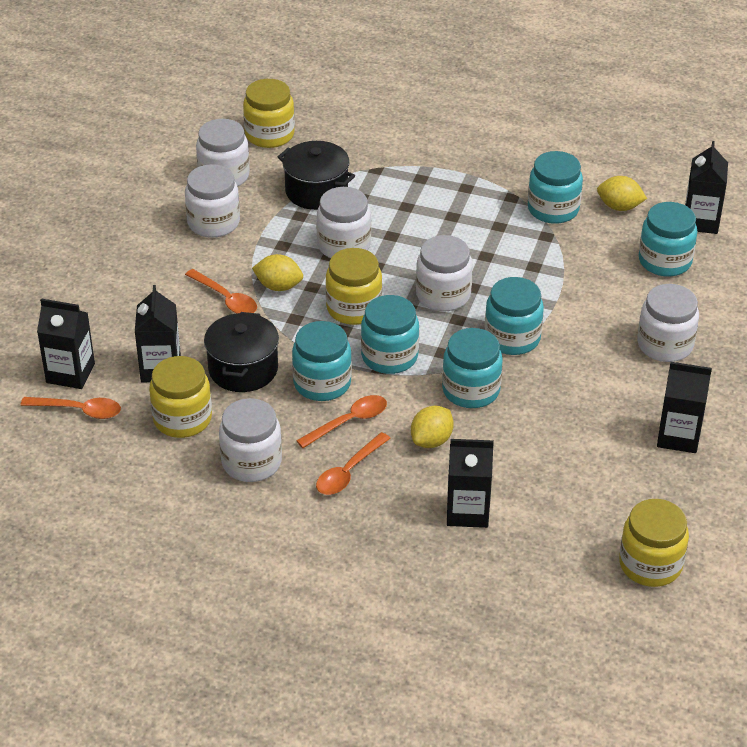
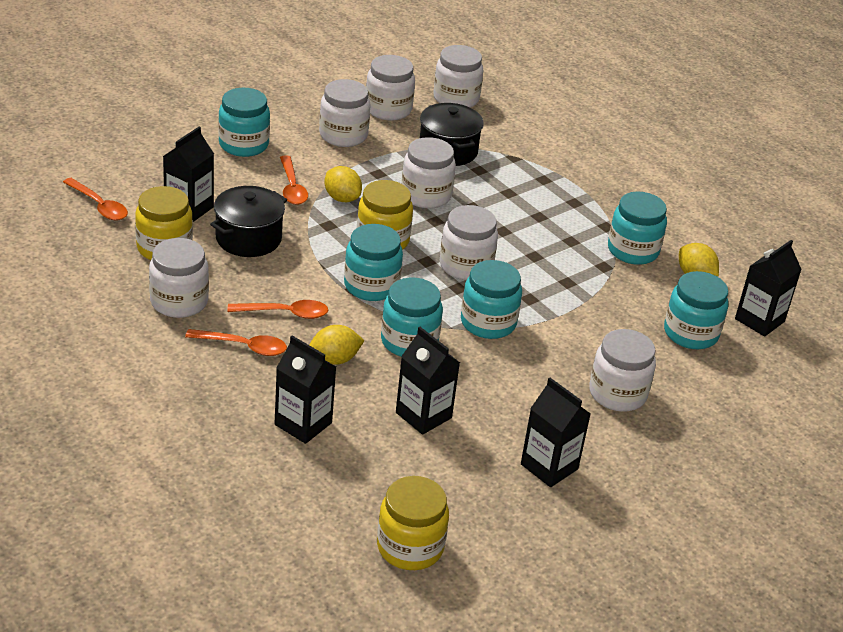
camera: 30 degrees right, 5 degrees down
black carton [37,298,95,389] -> black carton moved to [396,327,460,435]
yellow jar [243,79,295,148] -> white jar [433,45,483,108]
turquoise jar [292,321,352,401] -> turquoise jar moved to [218,88,270,157]
orange spoon [316,432,391,495] -> orange spoon turned 150 degrees counterclockwise [185,329,287,356]

